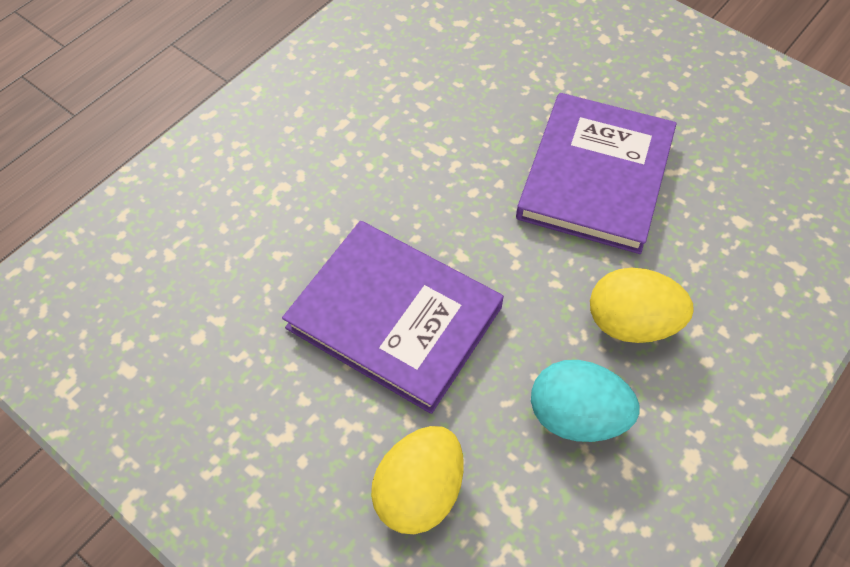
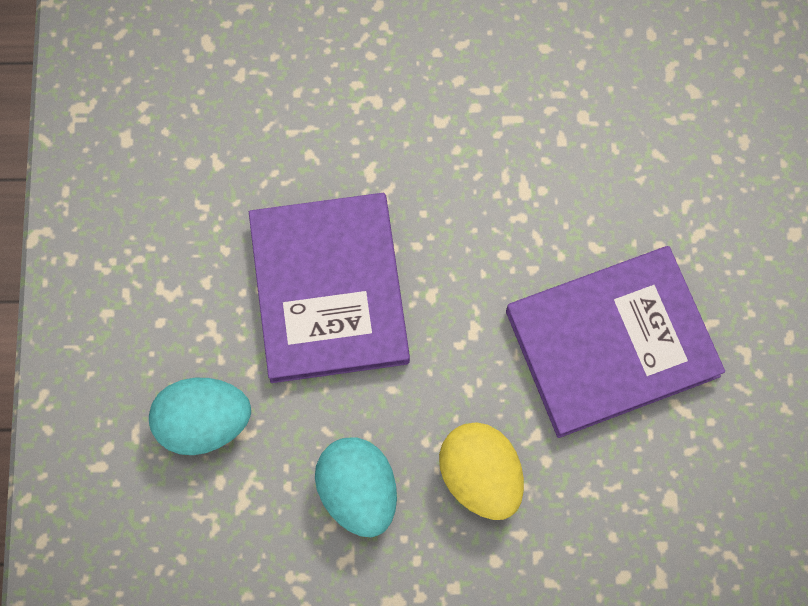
camera: 50 degrees right, 15 degrees up
yellow egg [371,426,464,534] -> turquoise egg [149,378,251,455]

